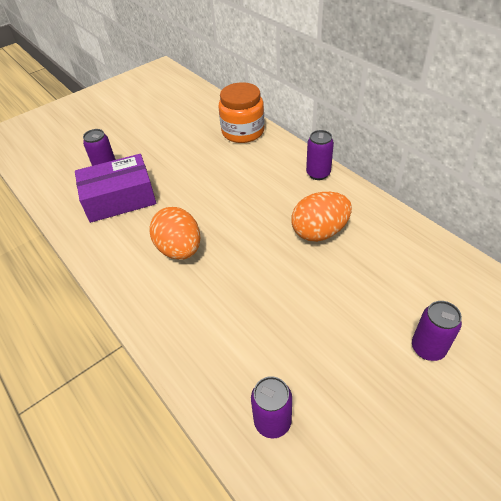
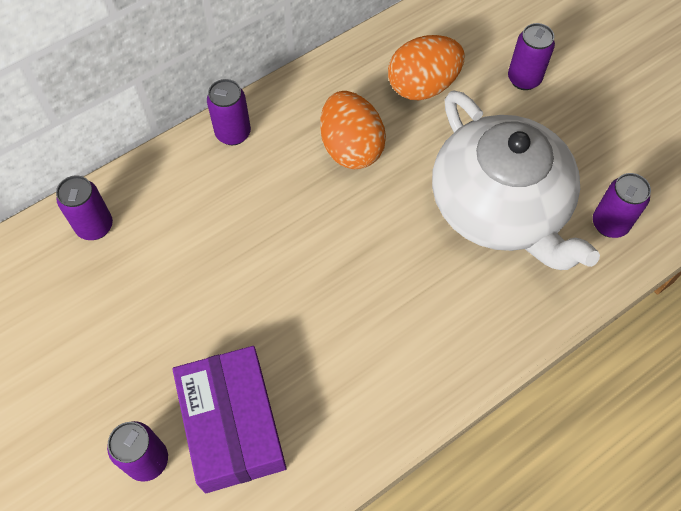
camera: 90 degrees left, 15 degrees up
orange egg [149,207,200,260] -> orange egg moved to [388,35,464,100]
orange jar [218,82,264,143] -> purple can [56,175,113,240]
none -> white teapot [432,90,600,270]

